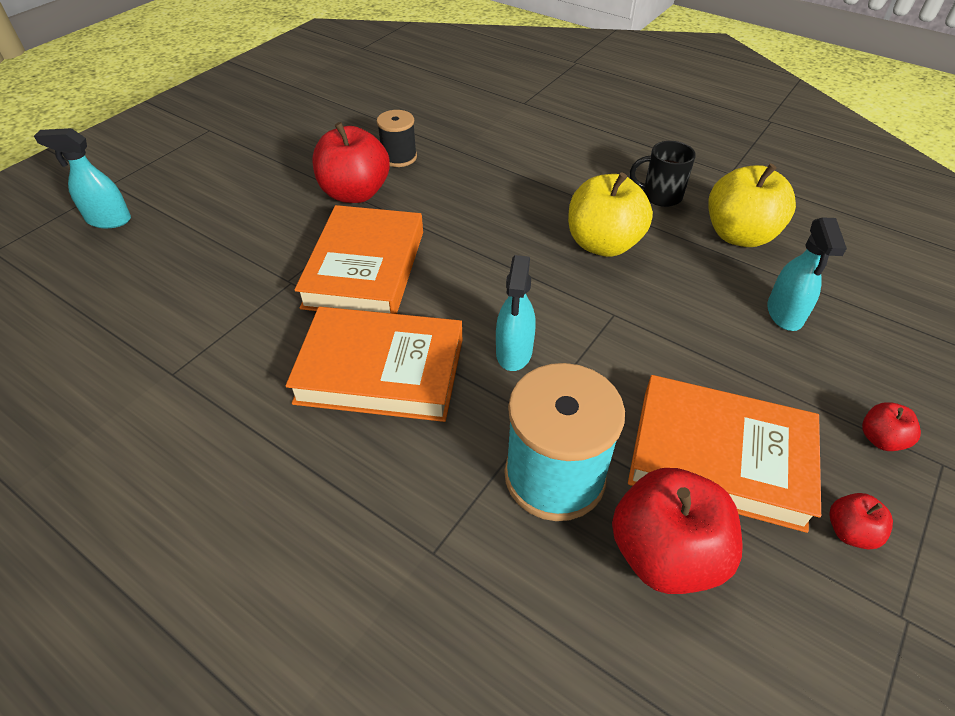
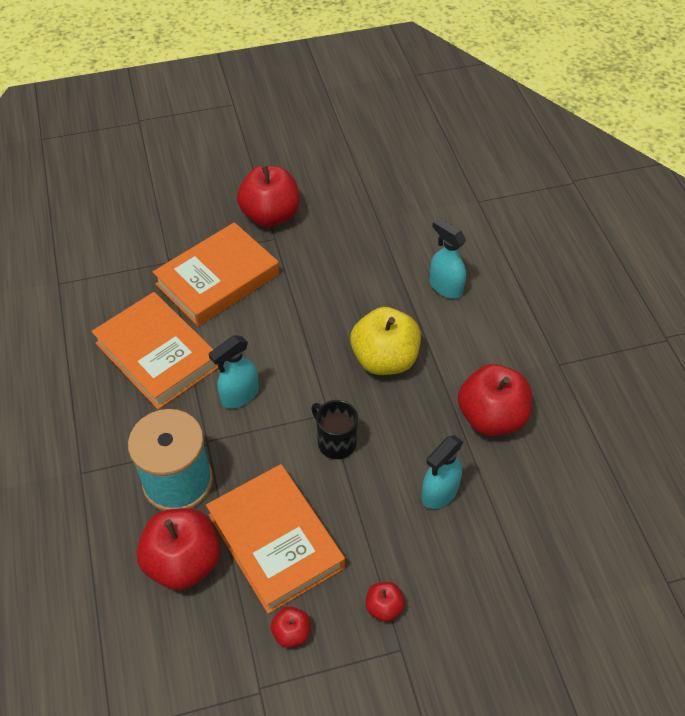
camera: 40 degrees right, 5 degrees up
turquoise spray bottle [34,128,131,228] -> turquoise spray bottle moved to [430,218,466,299]
black spool [377,110,417,167] -> none
black mug [630,141,696,207] -> black mug moved to [311,400,358,459]
yellow apple [708,164,796,247] -> red apple [458,364,532,436]

